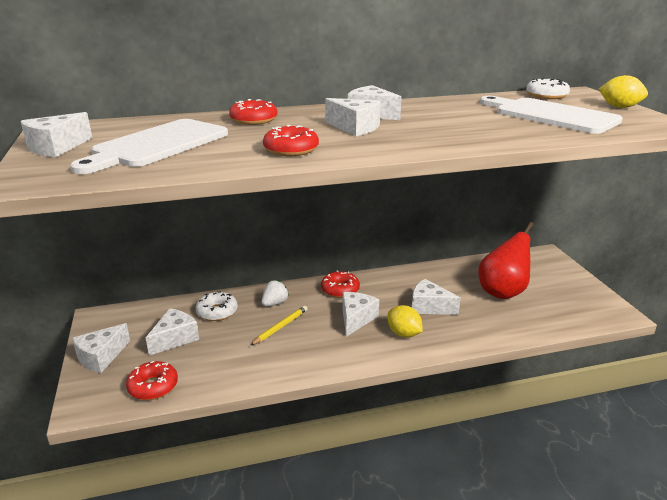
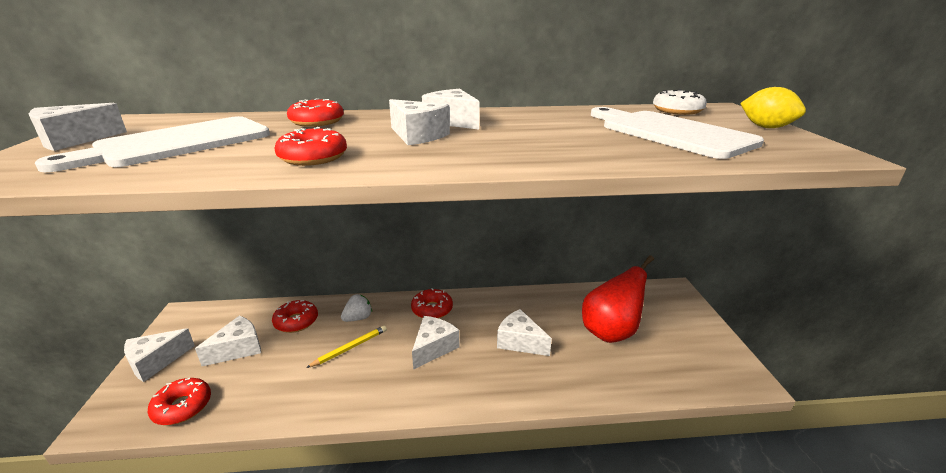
camera: 10 degrees right, 0 degrees up
white donut [196,291,238,321] -> red donut [272,300,318,333]
yellow lemon [388,305,423,337] -> none

